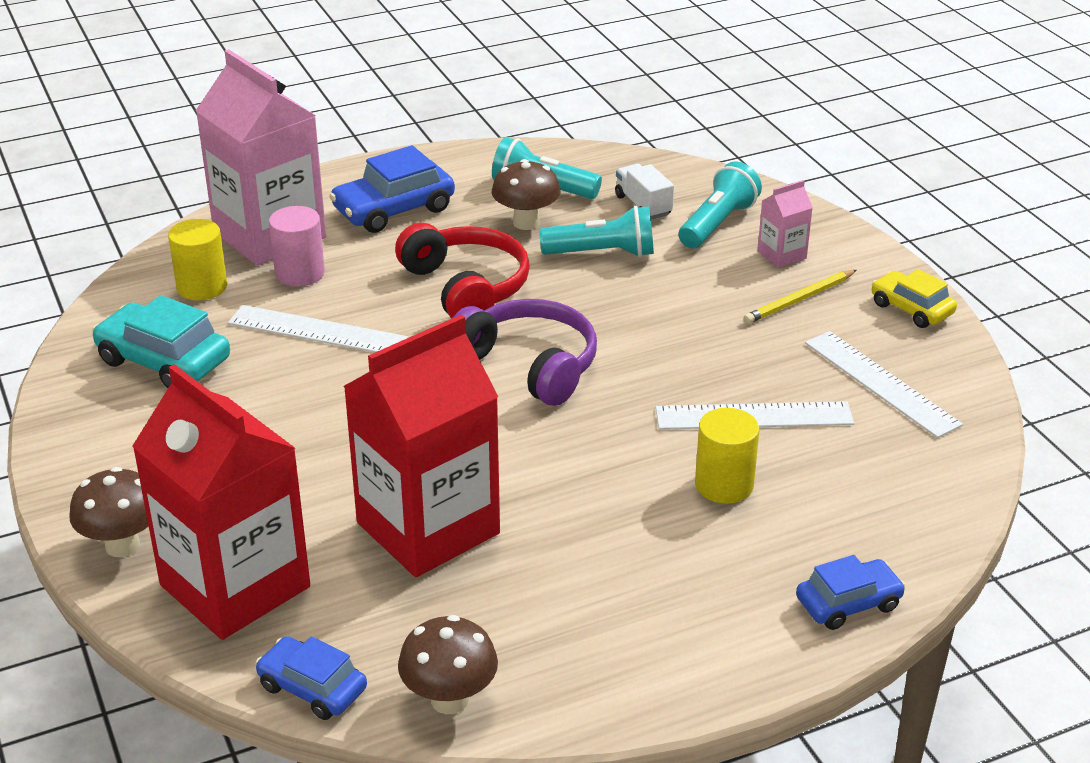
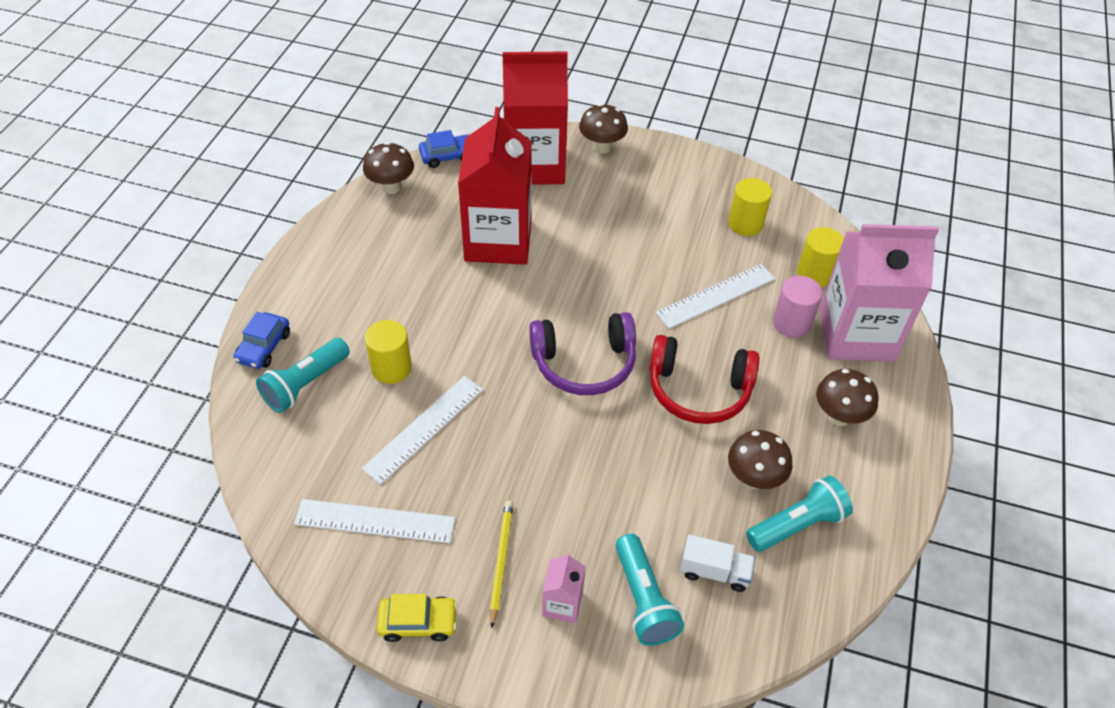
camera: 130 degrees right, 15 degrees up
turquoise car [92,295,230,388] -> yellow cylinder [728,178,772,236]
blue car [329,145,455,233] -> brown mushroom [816,369,878,426]
turquoise flashlight [539,206,654,257] -> turquoise flashlight moved to [256,338,350,413]

